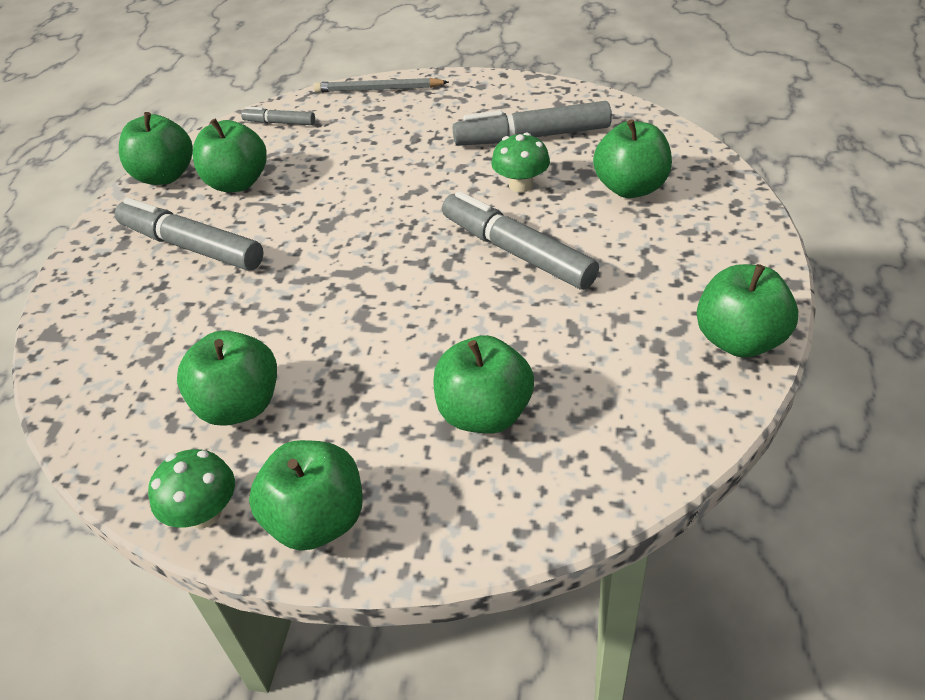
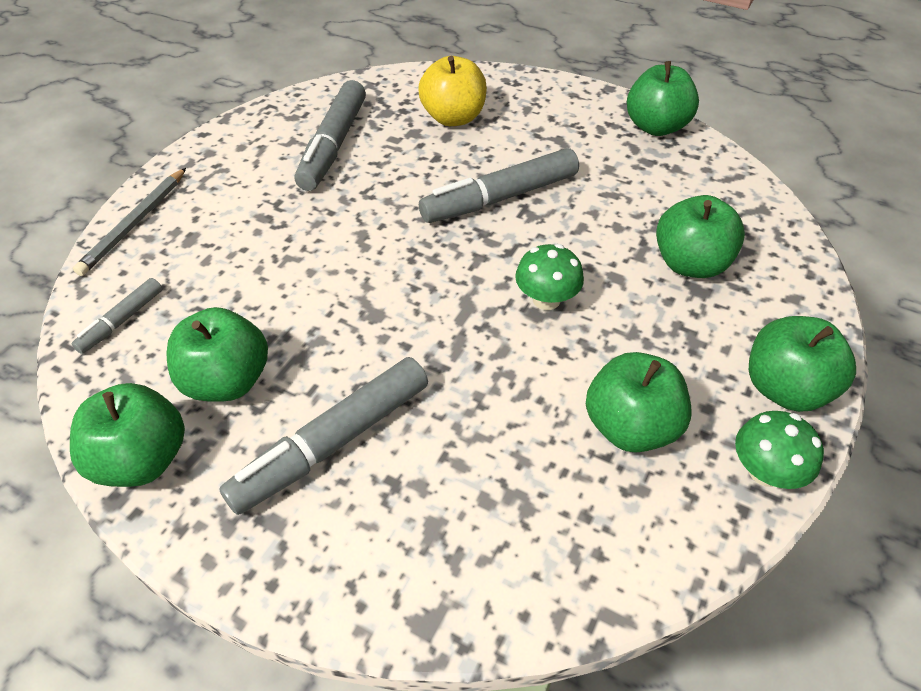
camera: 75 degrees left, 5 degrees up
green mushroom [491,133,550,193] -> green mushroom moved to [515,244,584,310]
green apple [593,119,672,198] -> yellow apple [418,56,487,126]

